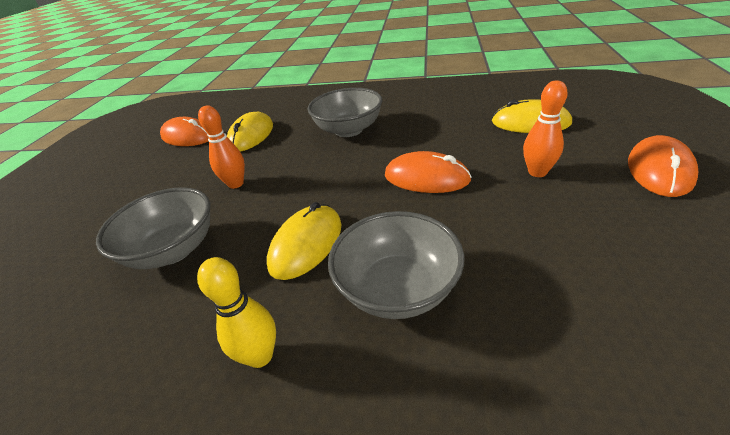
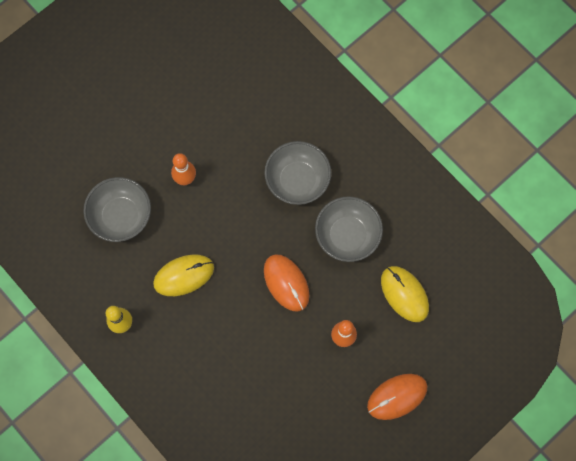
camera: 35 degrees right, 35 degrees up
orange mouse [160,117,209,146] -> none
yellow mouse [227,112,273,152] -> none
grey bowl [328,211,464,319] -> grey bowl moved to [315,196,383,262]

